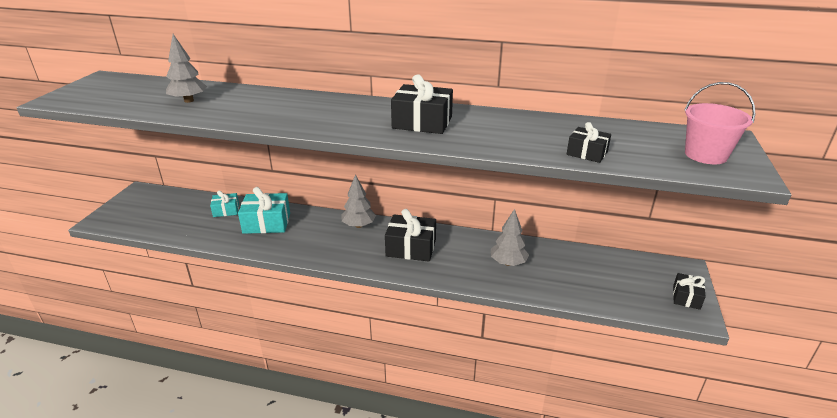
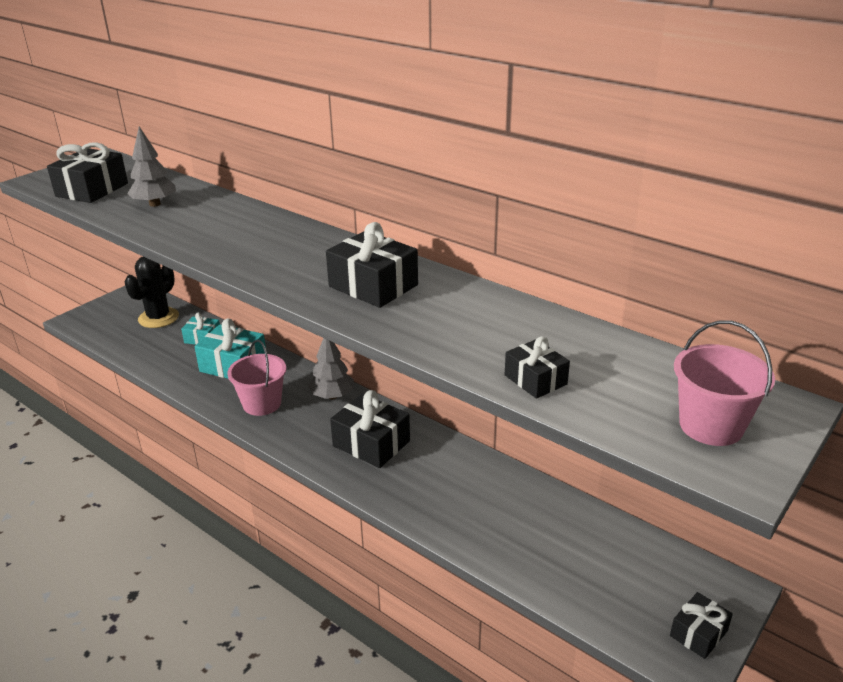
camera: 25 degrees right, 0 degrees up
grey tree [491,209,529,266] -> none
none -> black gift [47,142,128,203]
none -> black cactus [125,257,179,328]
none -> pink bucket [227,339,286,416]

